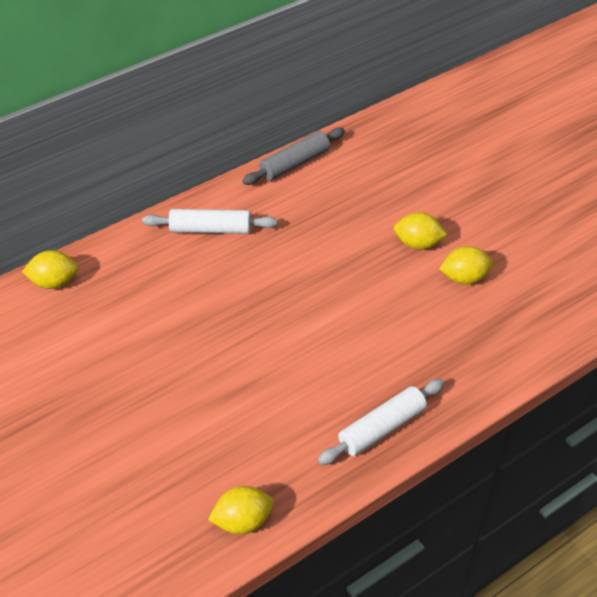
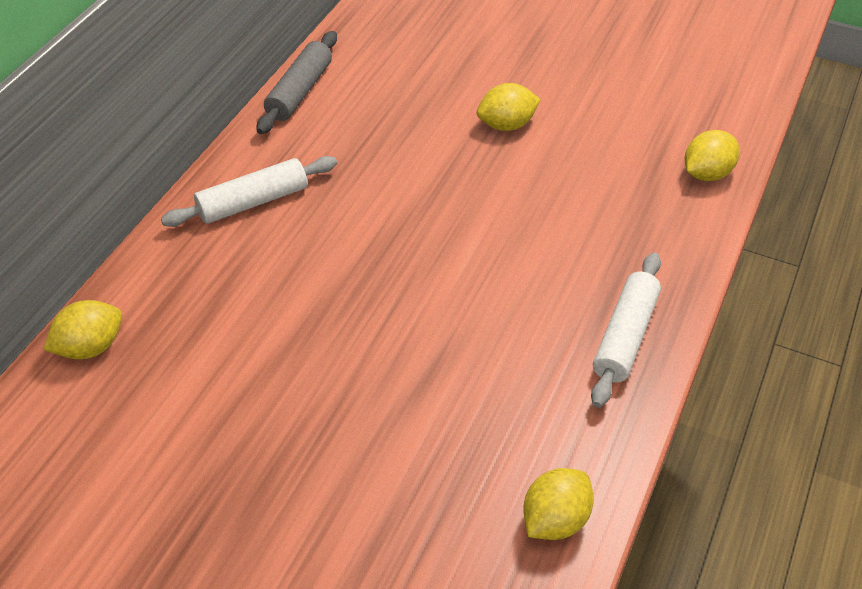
camera: 30 degrees left, 0 degrees up
yellow lemon [439,246,493,285] -> yellow lemon moved to [685,130,740,181]

